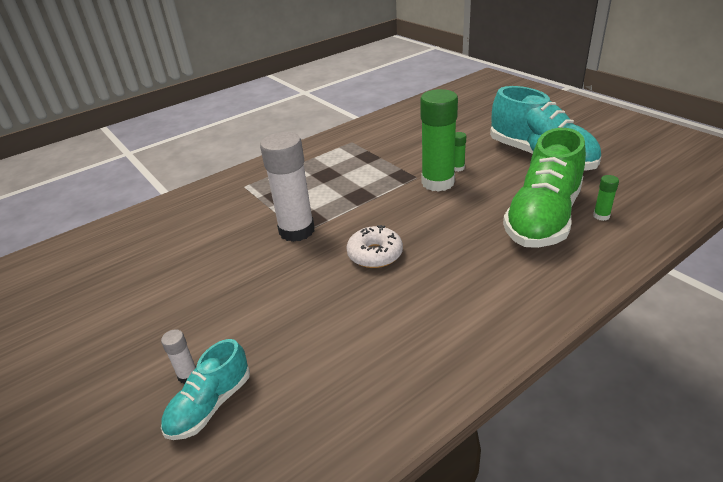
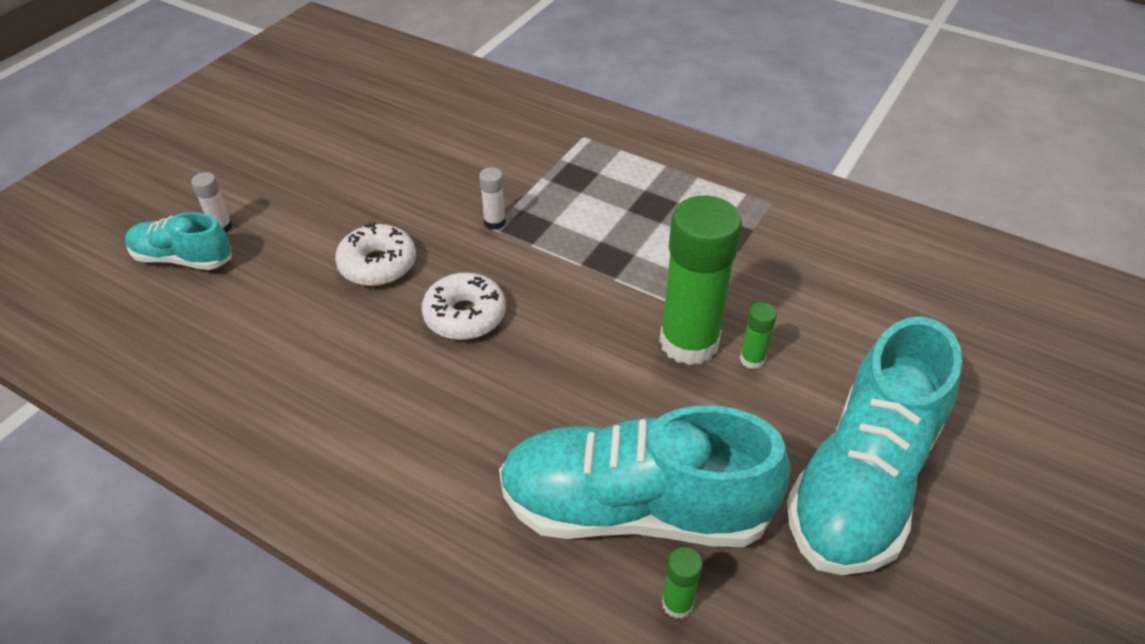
camera: 65 degrees right, 10 degrees up
white glue stick [260,132,314,242] -> white glue stick [479,167,506,230], size x0.42
green shoe [503,128,586,248] -> turquoise shoe [499,406,790,547]
none -> white donut [335,222,416,286]

